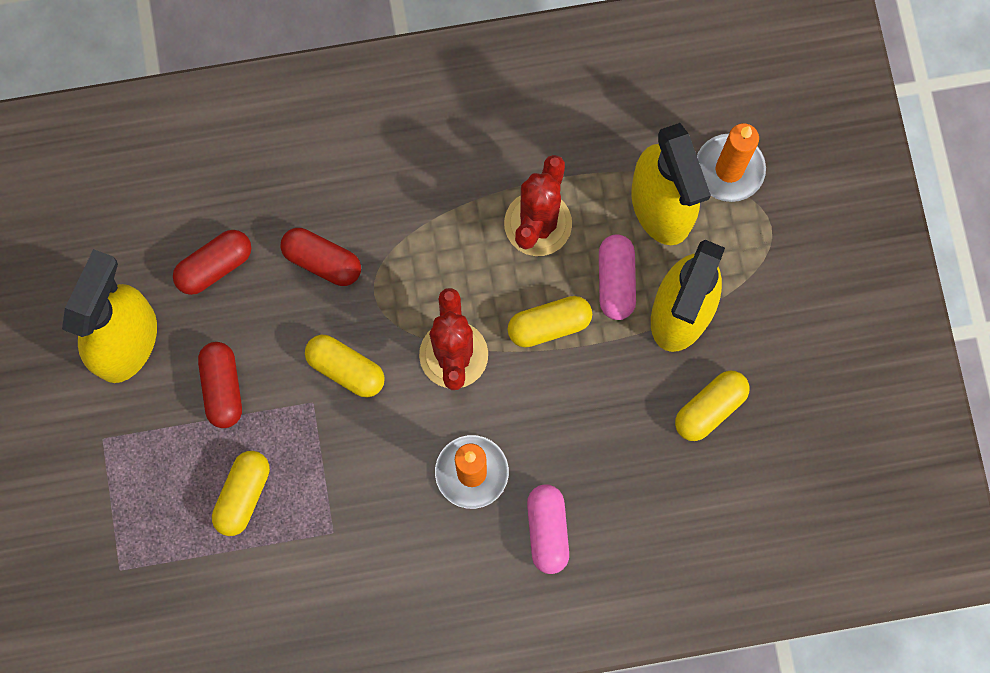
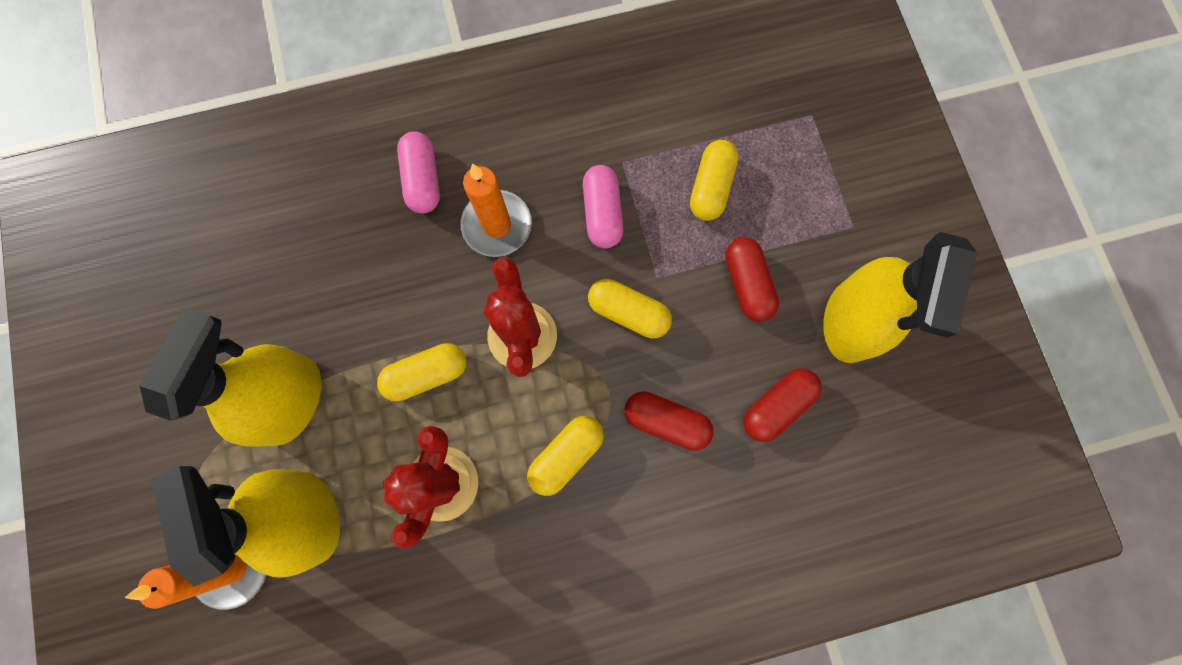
camera: 175 degrees right, 0 degrees up
pink capsule [599,235,636,320] -> pink capsule moved to [583,165,623,249]
yellow capsule [675,371,749,441] -> yellow capsule moved to [527,416,604,496]

